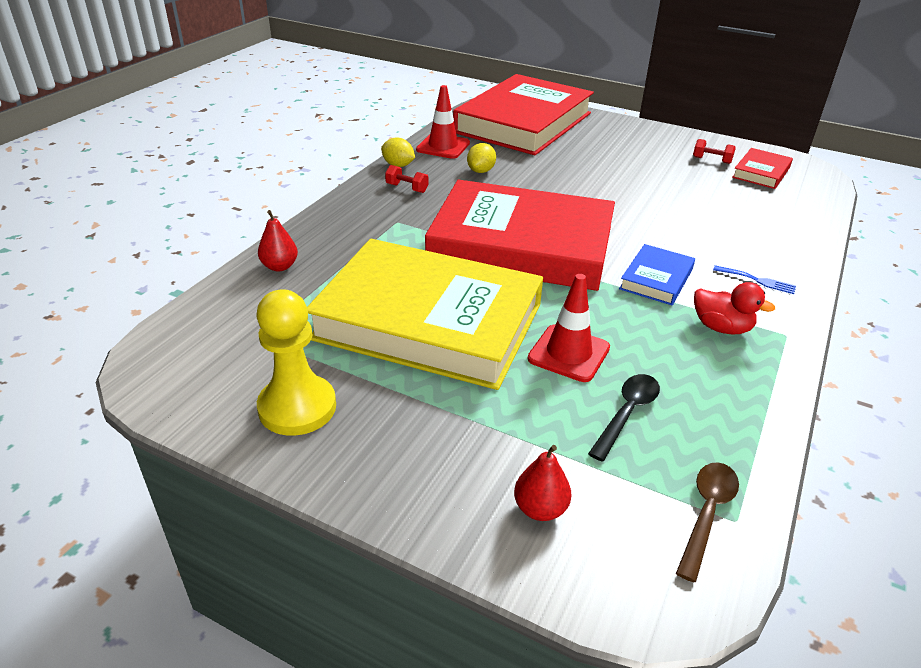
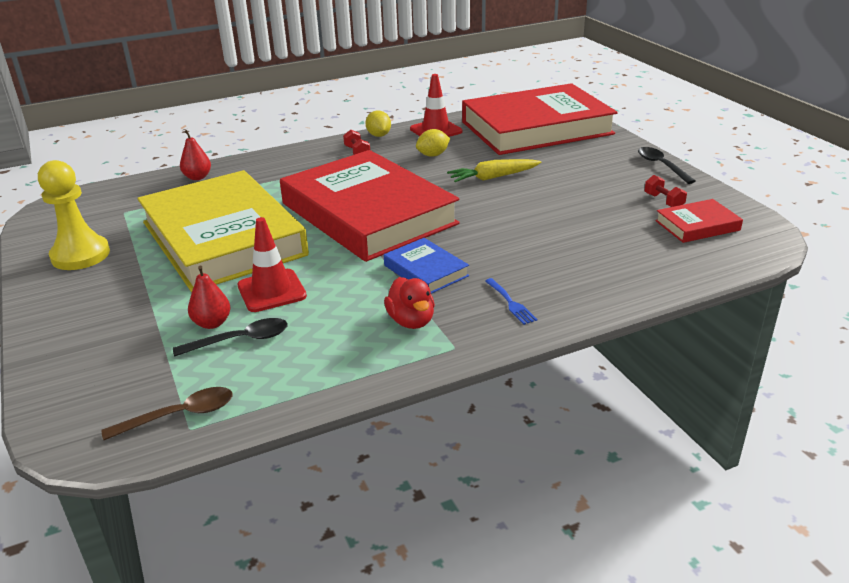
camera: 40 degrees right, 5 degrees down
red pear [514,445,571,521] -> red pear moved to [188,266,231,329]
blue book [619,244,695,305] -> blue book turned 75 degrees clockwise [384,238,469,294]
none -> yellow carrot [447,159,541,182]
none -> black spoon [638,147,696,184]

